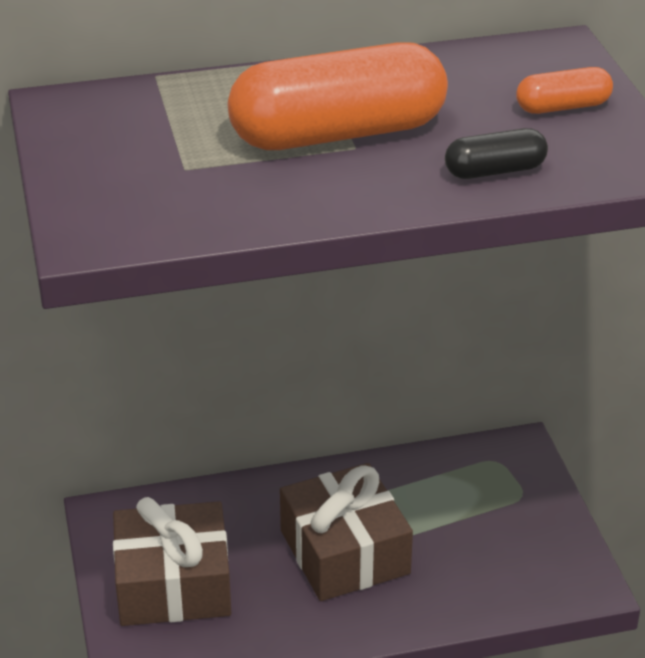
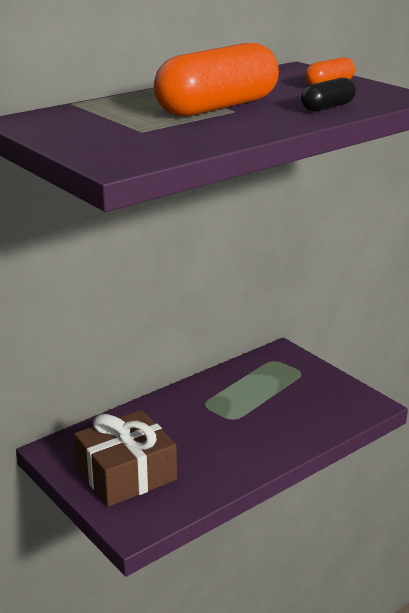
camera: 25 degrees left, 10 degrees down
brown gift [280,463,413,601] -> none

